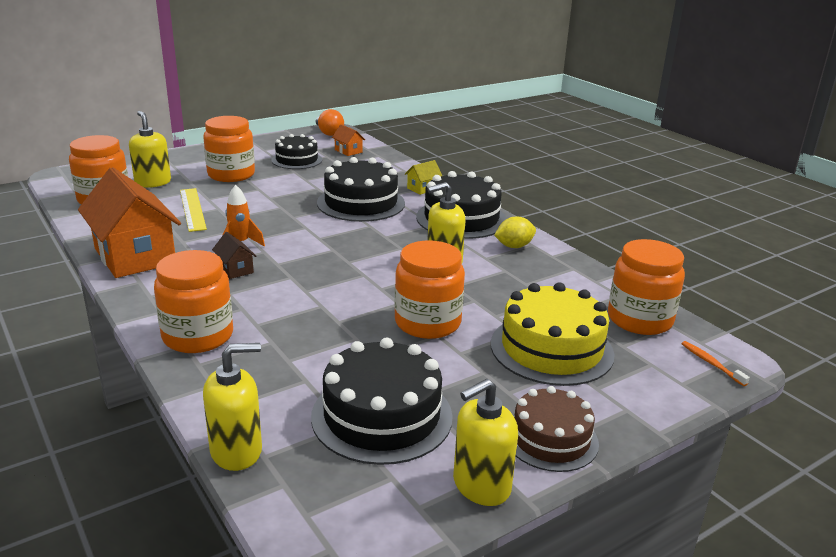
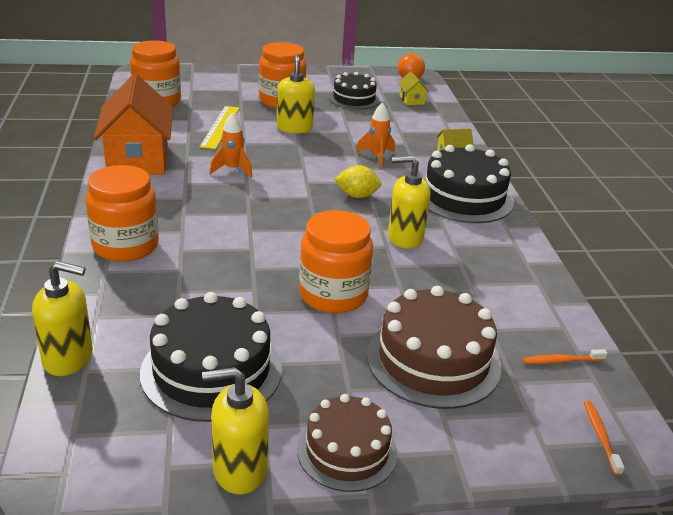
camera: 25 degrees right, 5 degrees up
yellow soap dispenser [129,111,171,188] -> yellow soap dispenser moved to [277,54,315,134]
brown house [212,232,256,279] -> none
black cake [317,157,405,222] -> orange rocket [356,102,395,167]
orange house [332,124,365,156] -> yellow house [398,71,429,105]
yellow cake [491,282,615,386] -> brown cake [367,286,501,409]
yellow lemon [494,217,536,248] -> yellow lemon moved to [335,165,381,198]
orange jar [608,239,685,335] -> orange toothbrush [523,349,607,364]

